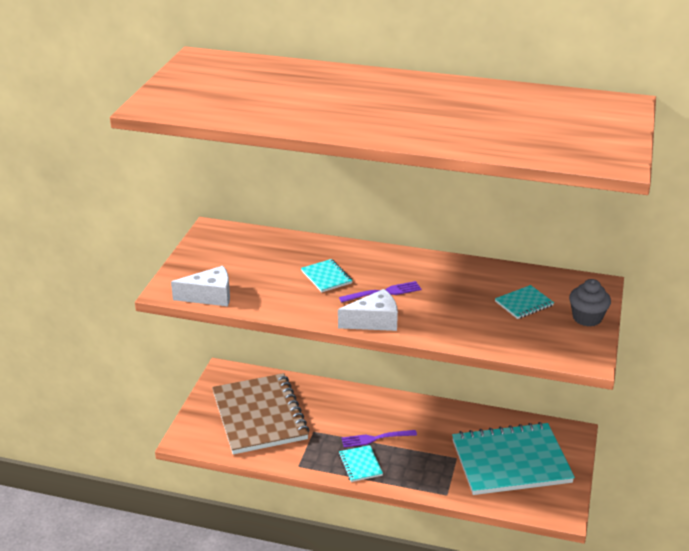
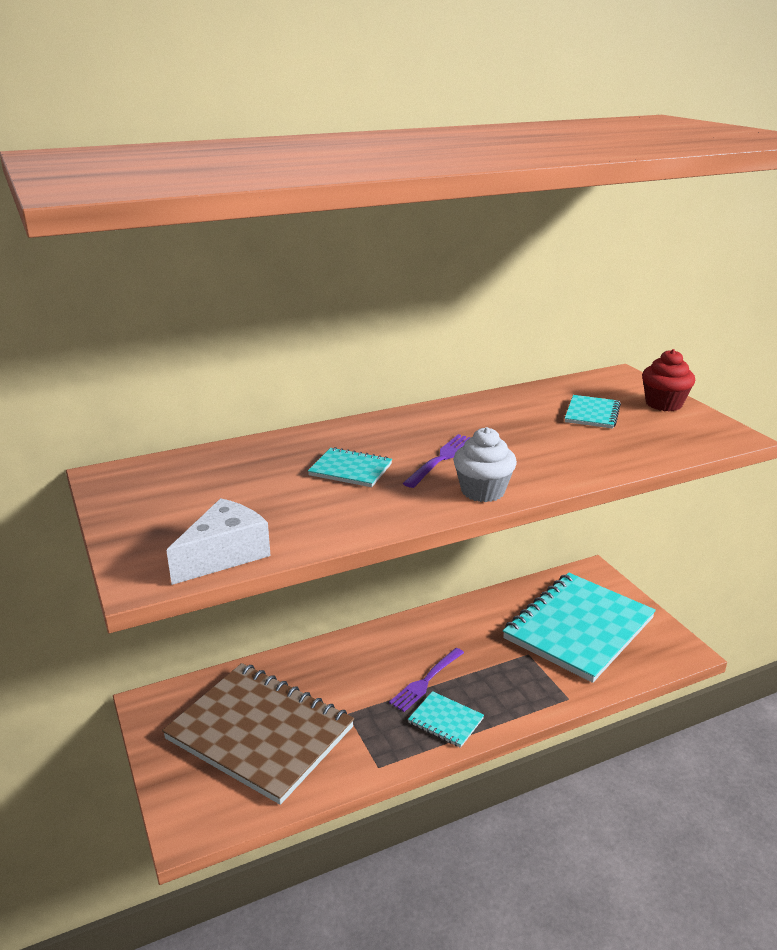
camera: 40 degrees left, 5 degrees down
white cheese [338,289,398,331] -> white cupcake [453,427,517,502]
grey cupcake [569,279,611,327] -> red cupcake [642,349,695,411]

